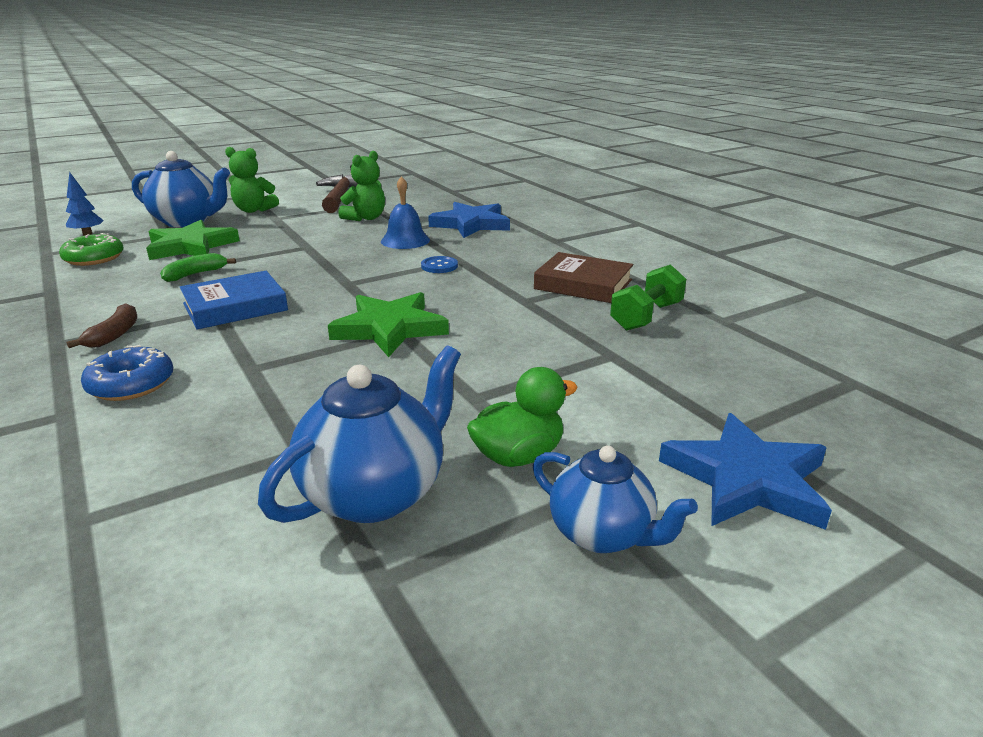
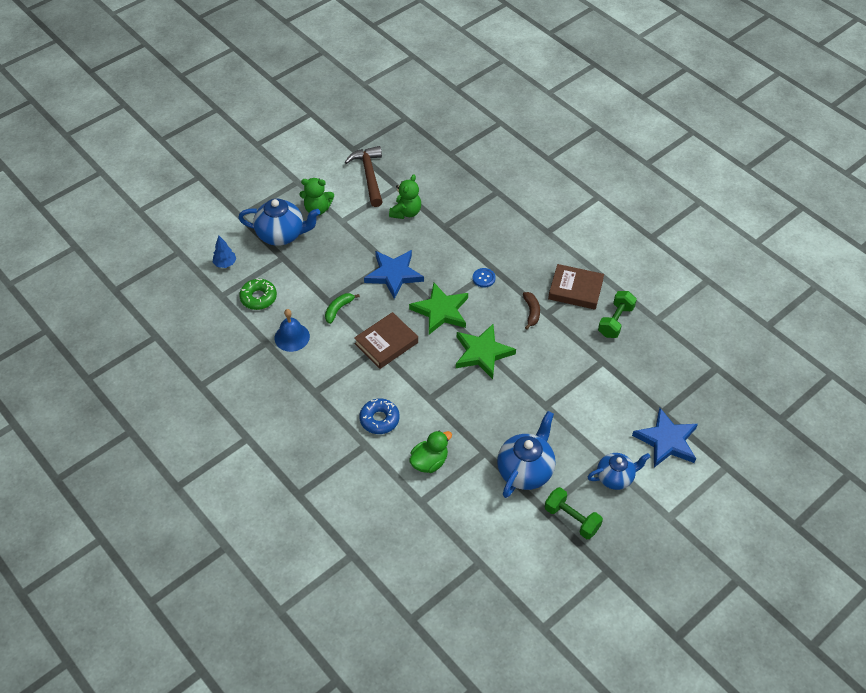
camera: 10 degrees left, 25 degrees up
brown banana [67,303,137,348] -> brown banana moved to [523,292,540,329]
green star [146,220,240,260] -> green star moved to [409,283,468,334]
blue book [180,271,288,330] -> brown book [354,312,418,369]
blue bell [381,176,430,249] -> blue bell moved to [275,309,310,352]
blue star [428,202,510,238] -> blue star moved to [364,250,424,299]
green duck [467,367,578,467] -> green duck moved to [409,431,452,473]
blue teapot [533,445,698,553] -> blue teapot turned 45 degrees counterclockwise [588,453,650,490]
none -> green dumbbell [545,487,603,539]

